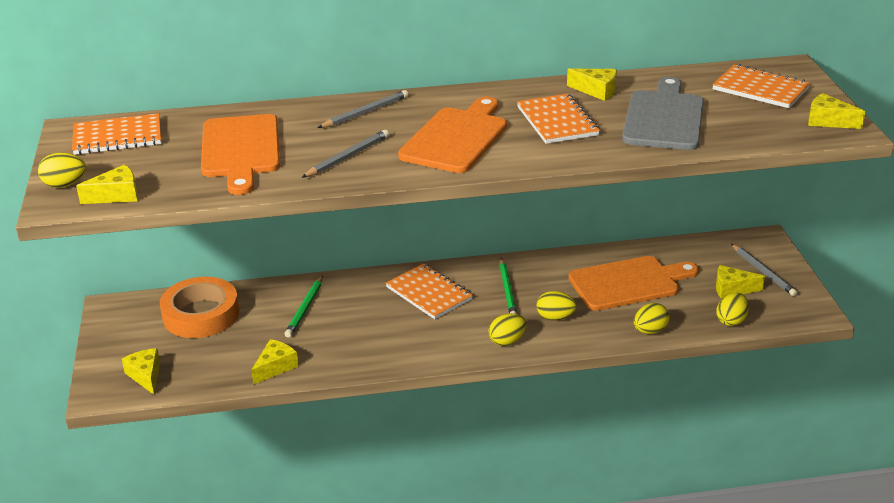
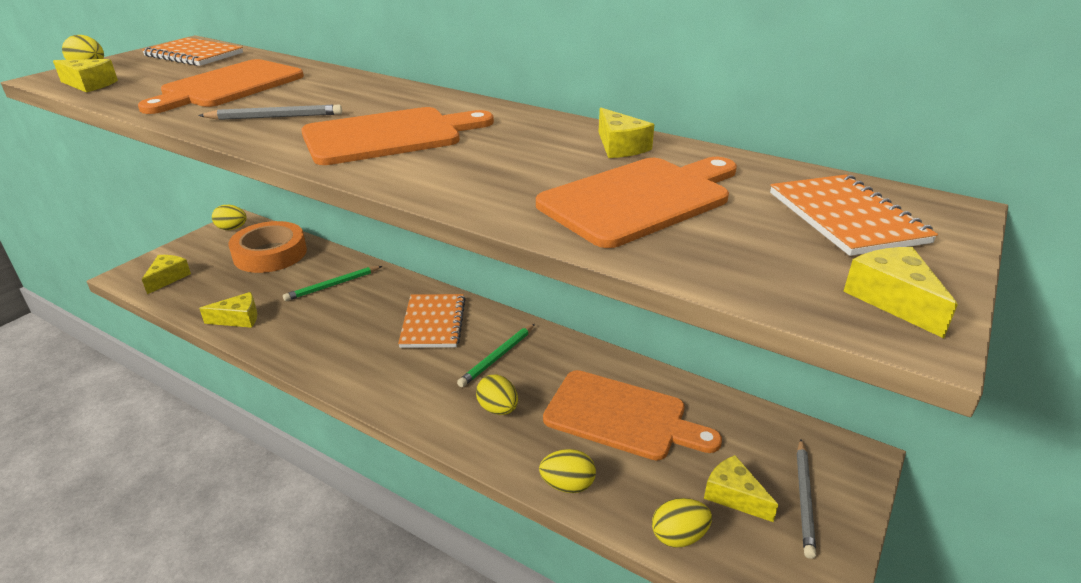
camera: 40 degrees right, 0 degrees up
grey pencil [318,90,408,128] -> none
yellow egg [488,313,526,346] -> yellow egg moved to [212,205,247,230]
orange notebook [517,94,600,144] -> none
grey cutting board [622,77,704,150] -> orange cutting board [536,157,737,248]

